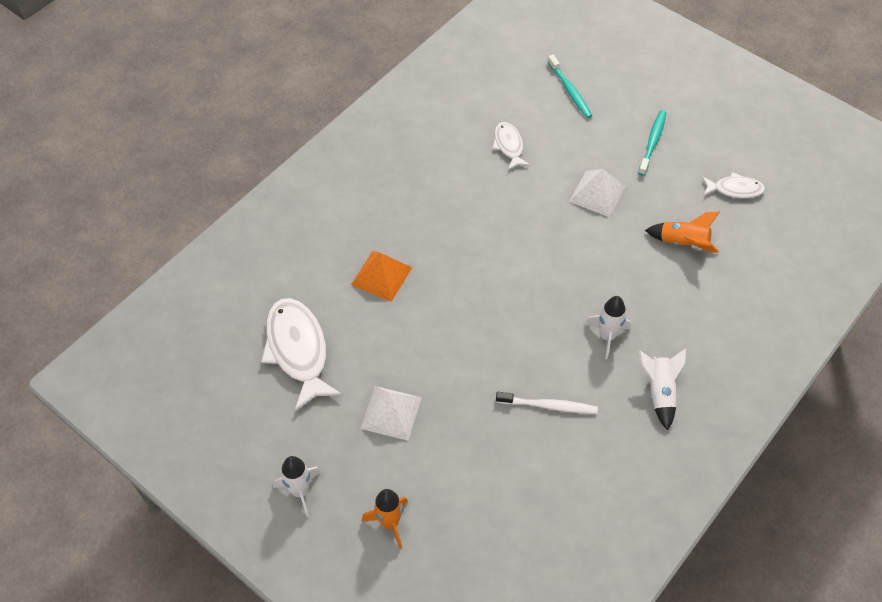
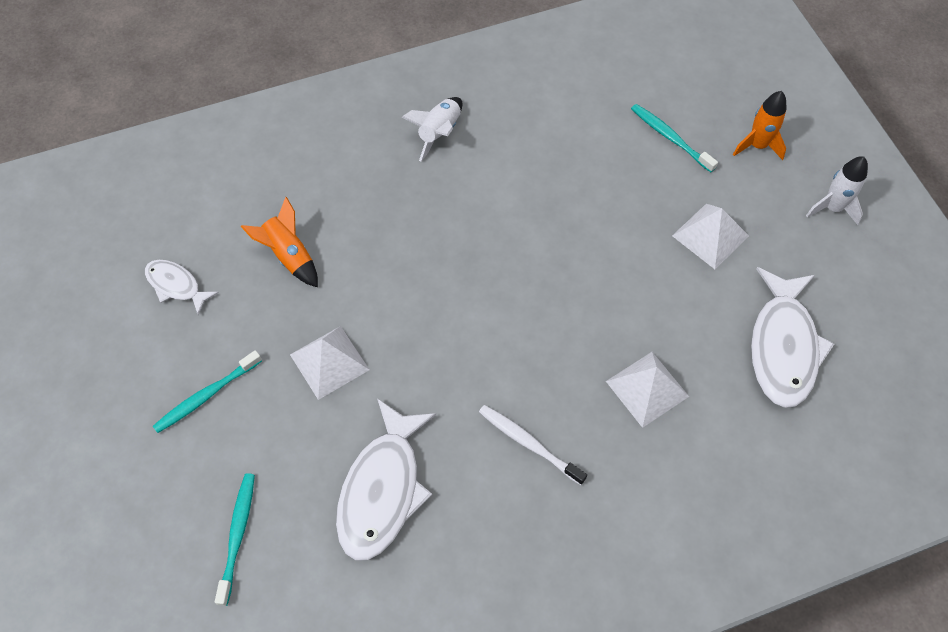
camera: 150 degrees left, 5 degrees up
orange pyramid [351,251,412,302] -> white pyramid [606,352,689,428]
white fish [492,122,530,170] -> white fish [336,398,436,561], size x1.85
white toothbrush [496,392,598,414] -> white toothbrush moved to [479,405,587,485]
white rocket [585,296,631,359] -> none
none -> turquoise toothbrush [631,104,718,172]

